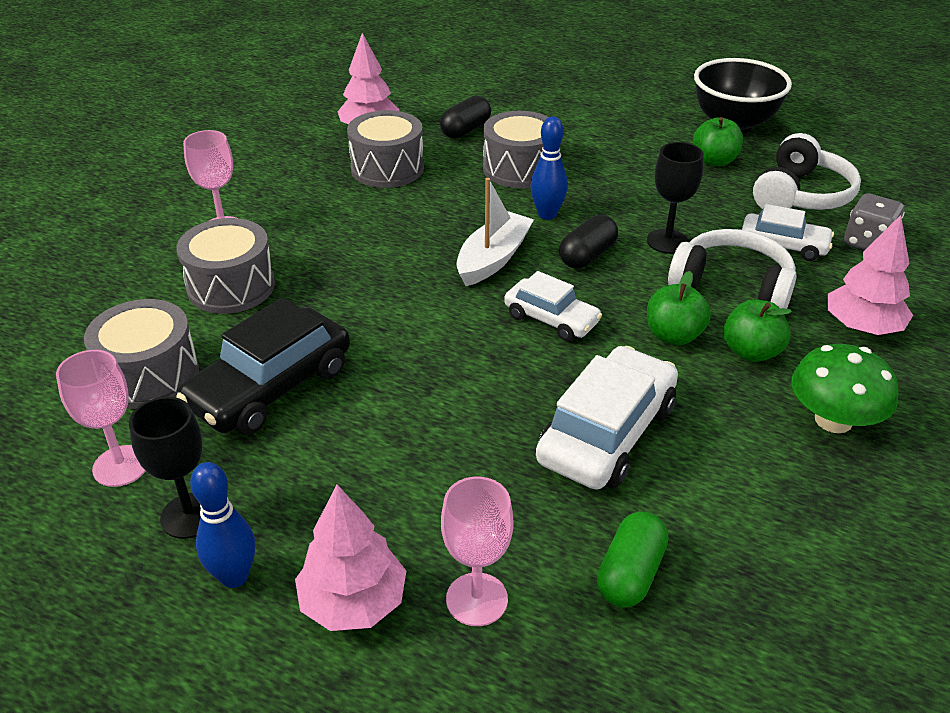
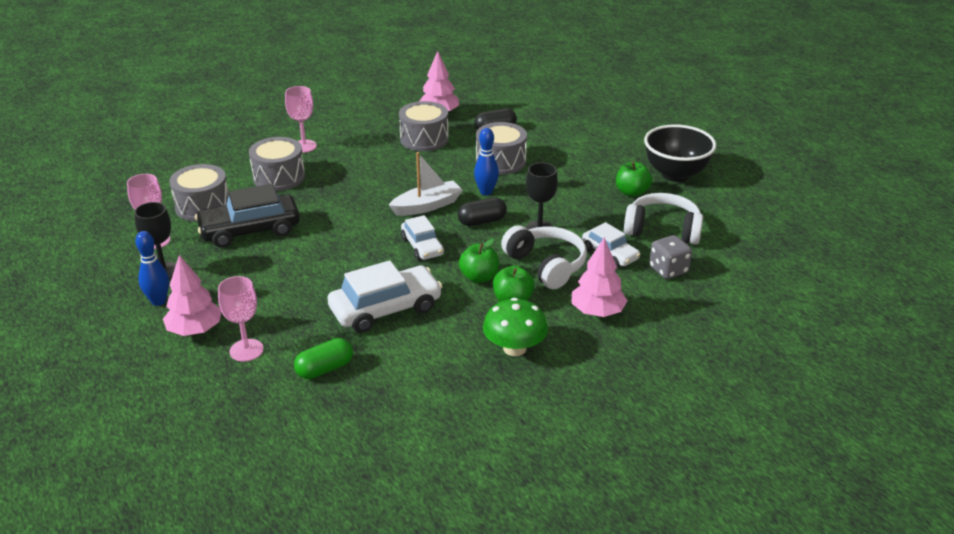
camera: 30 degrees right, 5 degrees down
white headphones [753,133,861,210] -> white headphones turned 135 degrees counterclockwise [624,193,703,245]

